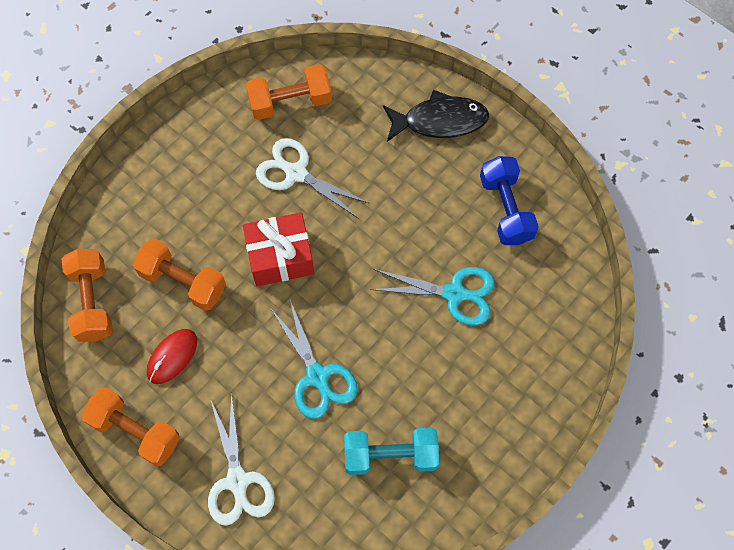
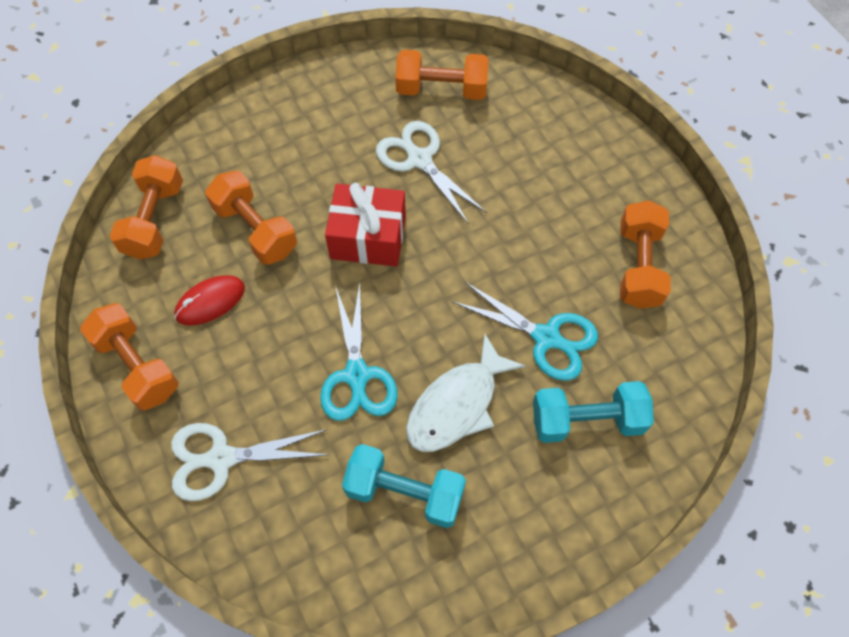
camera: 20 degrees right, 5 degrees down
white scissors [208,392,275,526] -> white scissors turned 75 degrees clockwise [171,423,329,501]
black fish [383,90,489,142] -> none
blue dumbbell [480,156,539,245] -> orange dumbbell [620,200,671,309]
none -> white fish [406,334,526,452]
none -> turquoise dumbbell [533,381,654,443]

